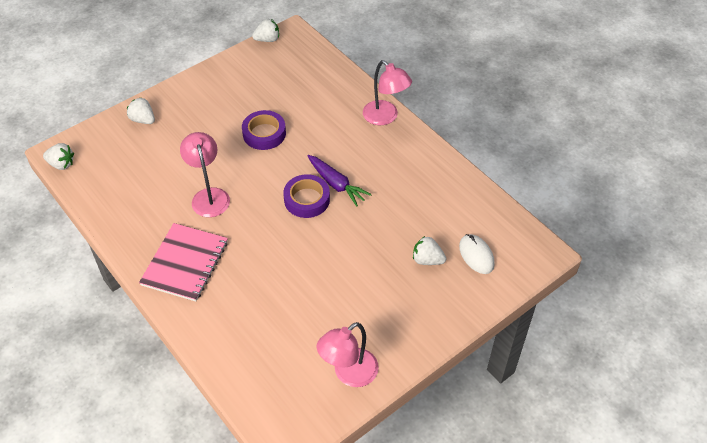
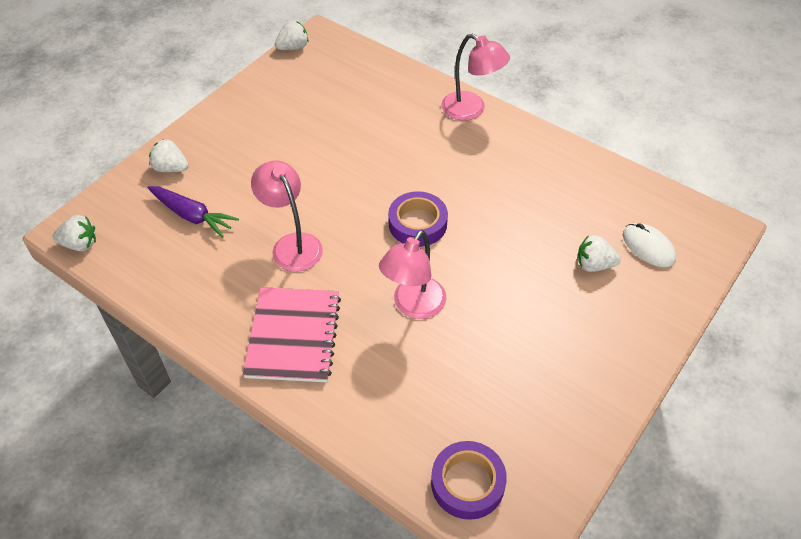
camera: 15 degrees left, 0 degrees up
purple tape [242,110,286,150] -> purple tape moved to [431,441,507,520]
purple carrot [307,155,372,207] -> purple carrot moved to [148,186,239,238]
pink lamp [317,322,379,387] -> pink lamp moved to [379,230,446,319]

